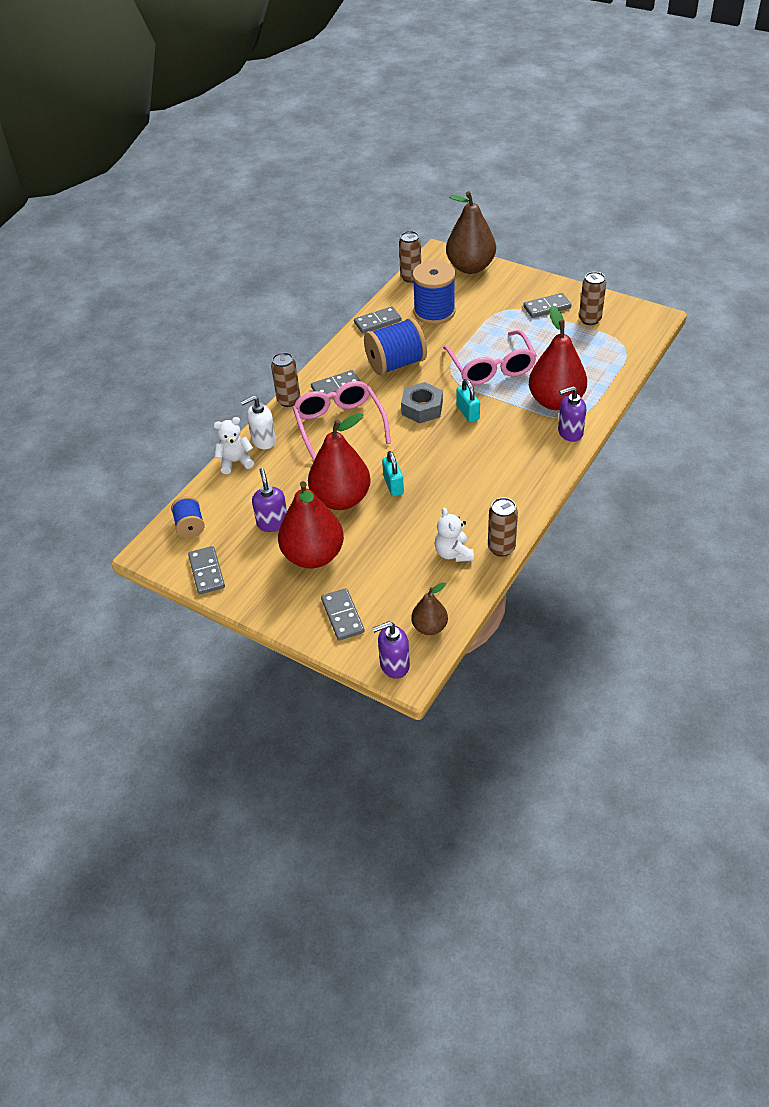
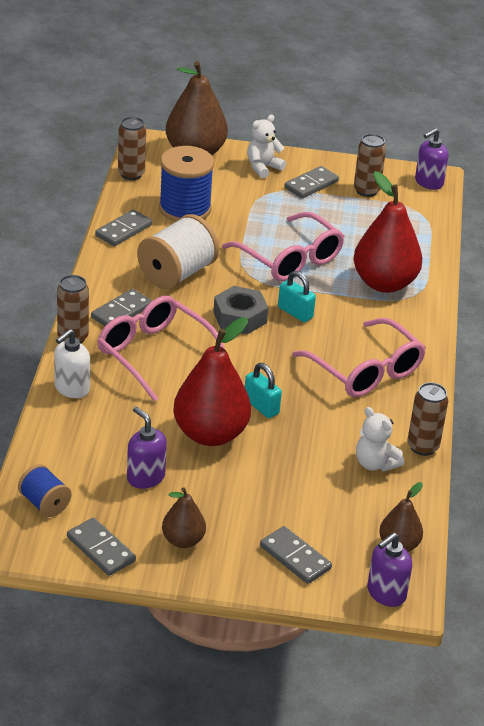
camera: 30 degrees left, 10 degrees down
white teddy bear [214,417,254,474] -> white teddy bear moved to [247,115,286,178]
red pear [278,481,344,568] -> none
blue spool [364,318,427,375] -> white spool [137,214,219,289]
purple soap dispenser [558,386,586,442] -> purple soap dispenser moved to [415,128,449,190]
none -> brown pear [162,487,206,548]
none -> pink glasses [292,318,426,397]

